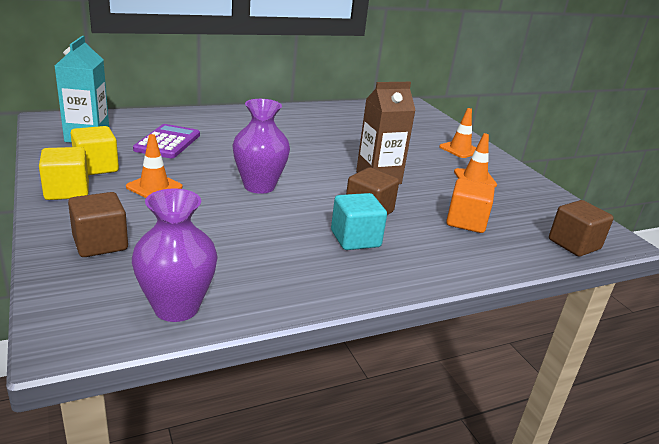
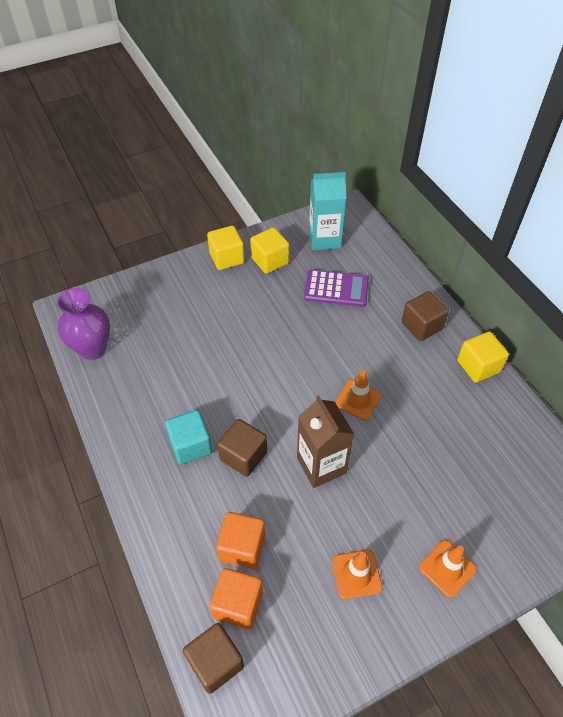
camera: 90 degrees right, 25 degrees up
brown cube [68,192,128,257] -> brown cube moved to [402,291,449,341]
orange traffic cone [126,134,183,198] -> orange traffic cone moved to [335,370,382,420]
purple vase [232,99,290,194] -> none
none -> orange cube [210,568,263,629]
none -> yellow cube [457,331,509,383]

